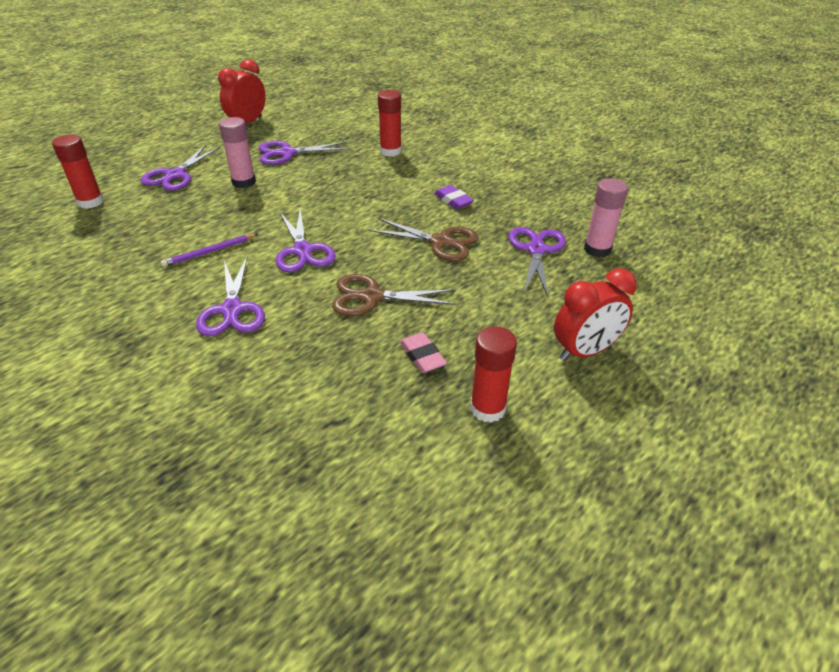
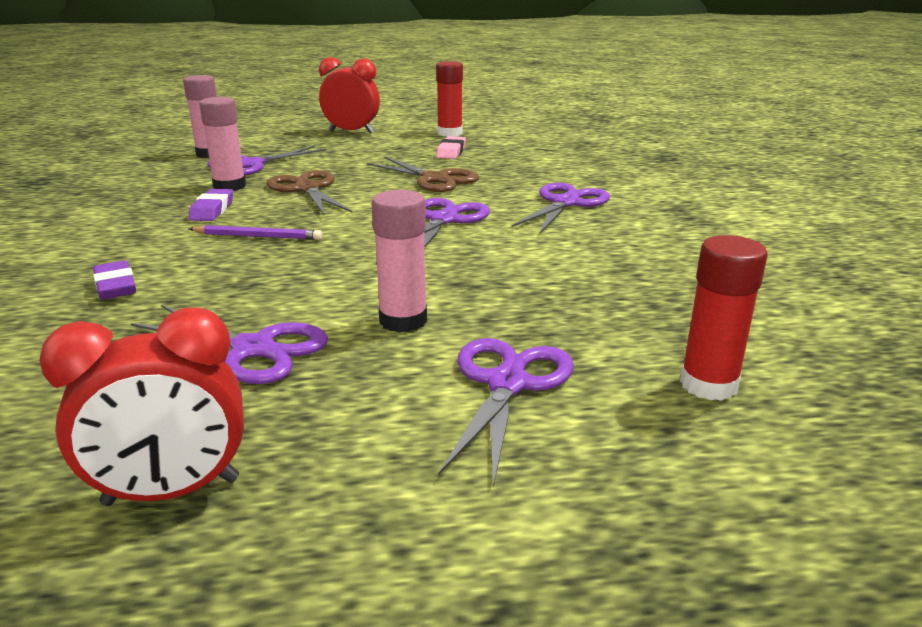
camera: 140 degrees left, 15 degrees down
purple scissors [141,145,221,191] -> purple scissors turned 45 degrees counterclockwise [439,338,574,487]
purple pencil [160,234,258,267] -> purple pencil moved to [189,225,322,240]
red glue stick [378,90,402,157] -> purple eraser [93,260,136,300]
none -> pink glue stick [199,97,246,191]

